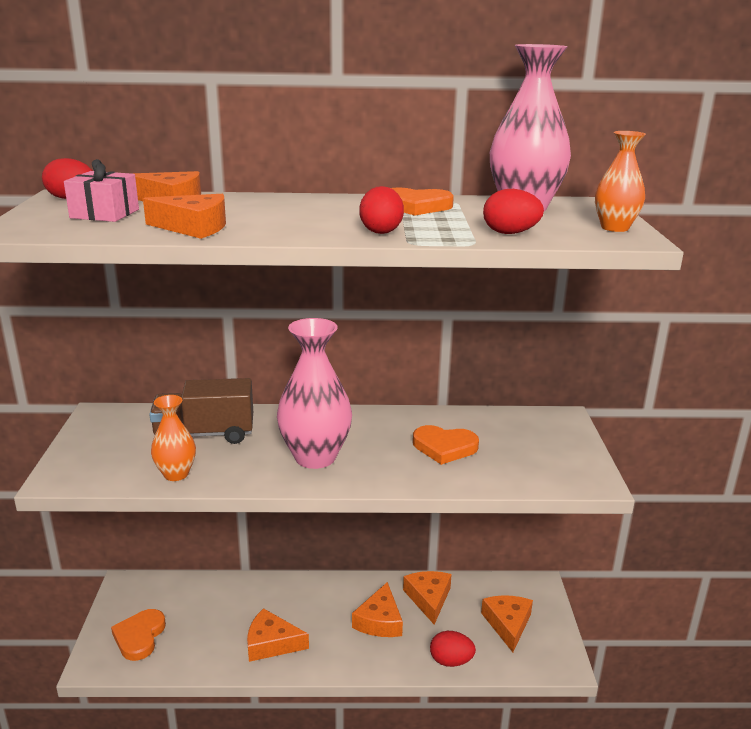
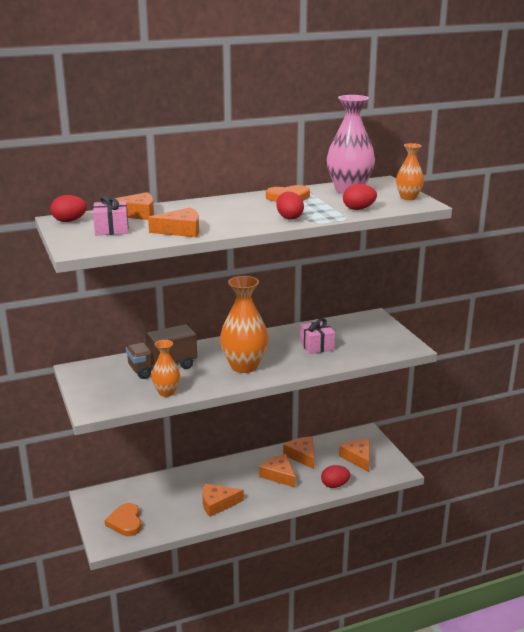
camera: 20 degrees left, 0 degrees up
pink vase [277,318,352,469] -> orange vase [220,276,268,373]
orange cheese [352,582,403,637] -> orange cheese turned 150 degrees clockwise [259,454,296,487]
orange heart [413,425,479,465] -> pink gift [300,318,335,354]

